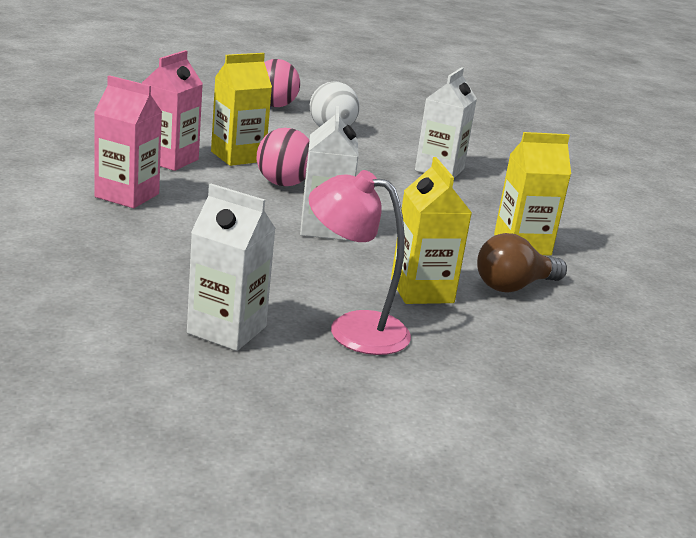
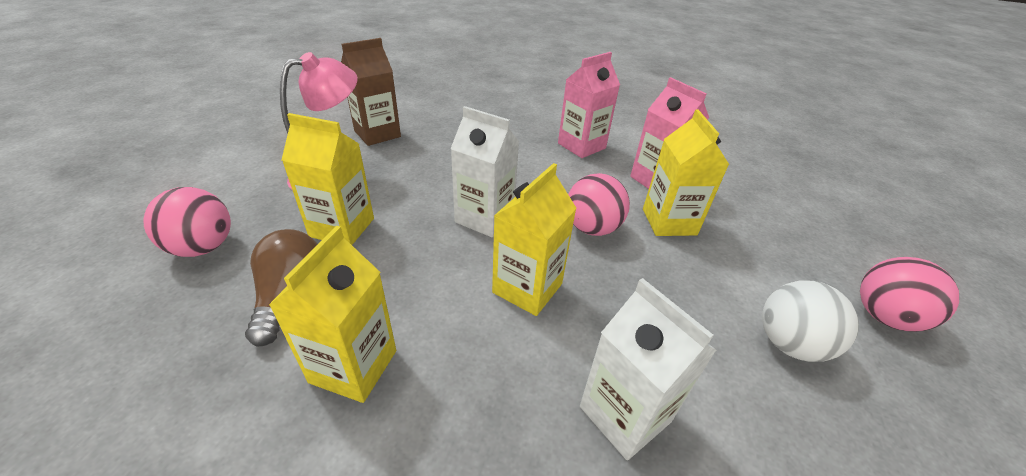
camera: 120 degrees right, 15 degrees up
white carton [187,184,276,351] -> brown carton [341,38,401,146]
none -> pink ball [143,187,231,257]
none -> yellow carton [492,163,577,316]

